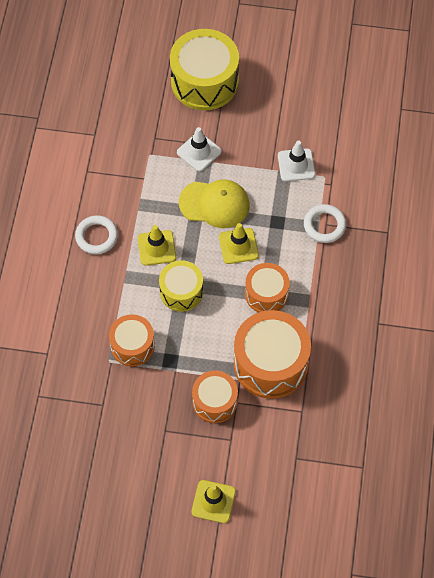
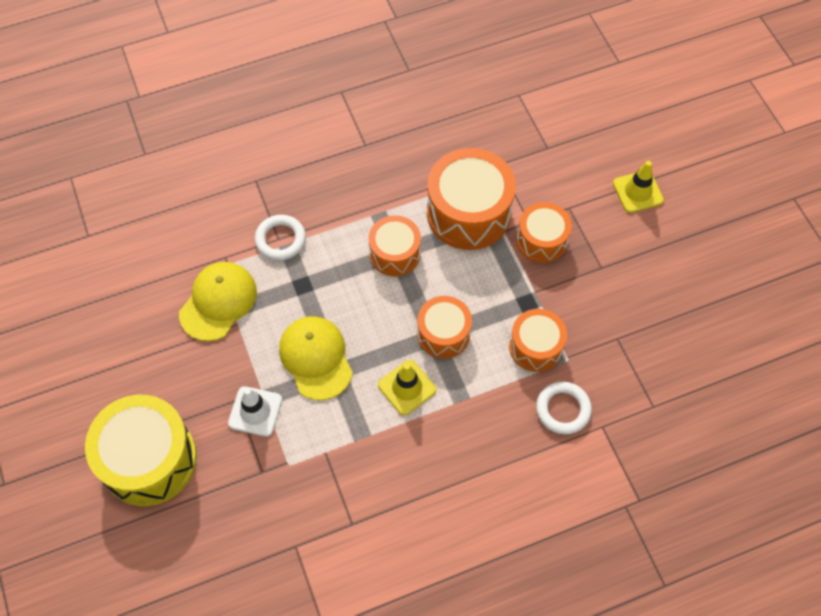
camera: 120 degrees left, 0 degrees up
white ring [75,215,118,254] -> white ring moved to [536,382,592,434]
yellow drum [159,260,203,312] -> orange drum [417,296,472,359]
yellow traffic cone [219,223,259,264] -> none
white traffic cone [278,141,315,181] -> yellow cap [179,262,257,341]

